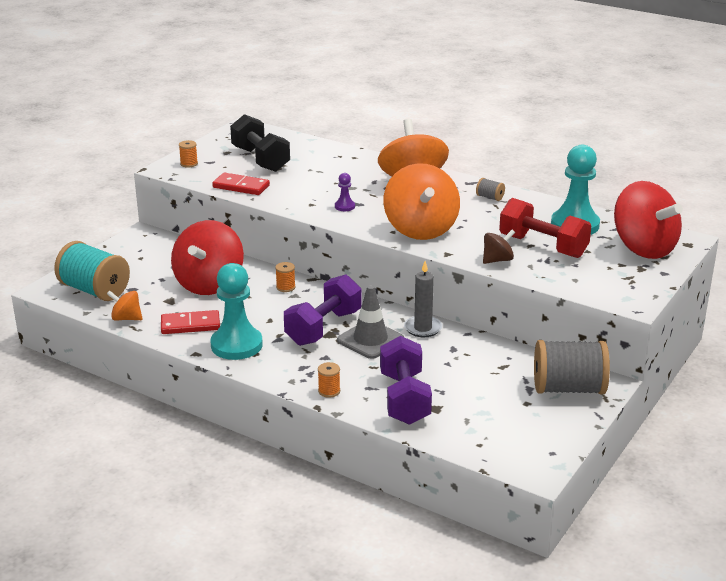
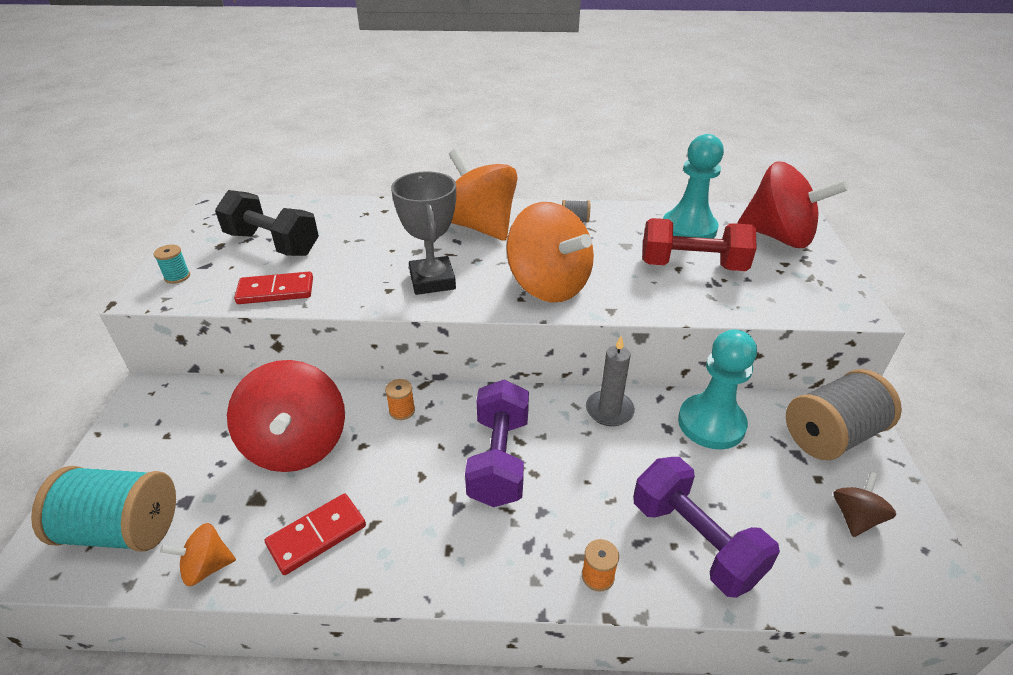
camera: 30 degrees left, 10 degrees up
orange spool [179,140,198,167] -> turquoise spool [154,244,190,284]
turquoise pawn [210,263,263,360] -> turquoise pawn moved to [678,329,757,449]
purple pawn [335,173,355,211] -> grey trophy [391,171,456,295]
grey traffic cone [337,285,404,359] -> none
brown spinning top [483,230,515,264] -> brown spinning top moved to [833,472,896,537]

